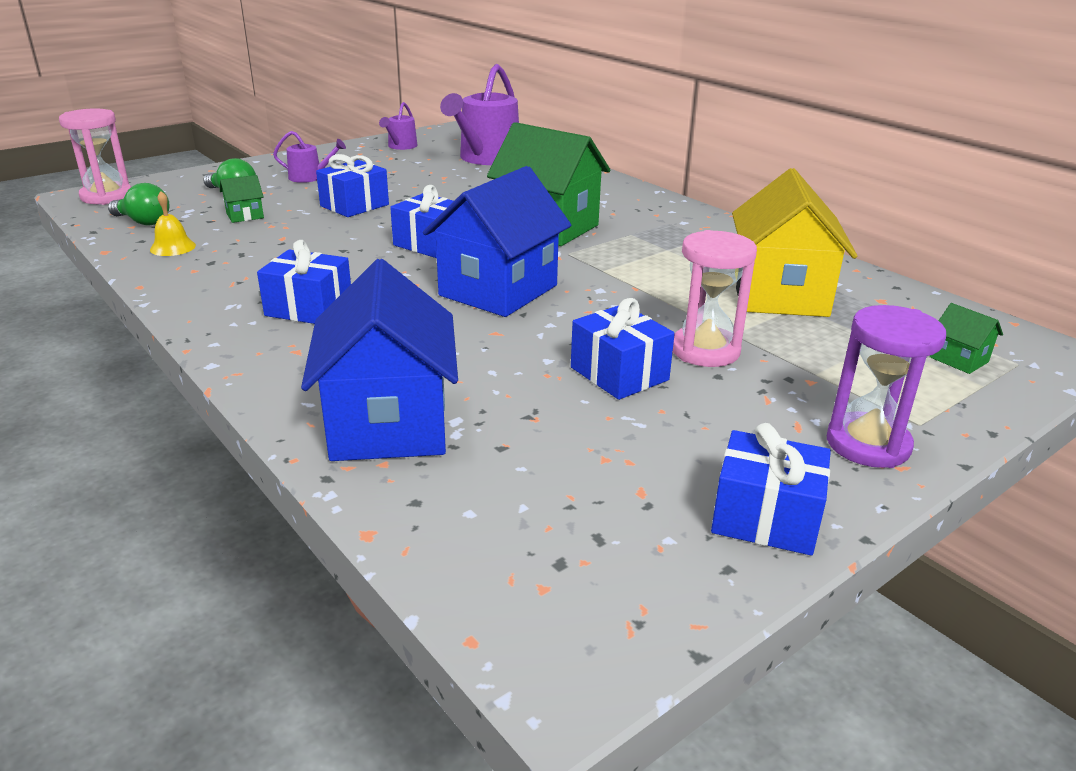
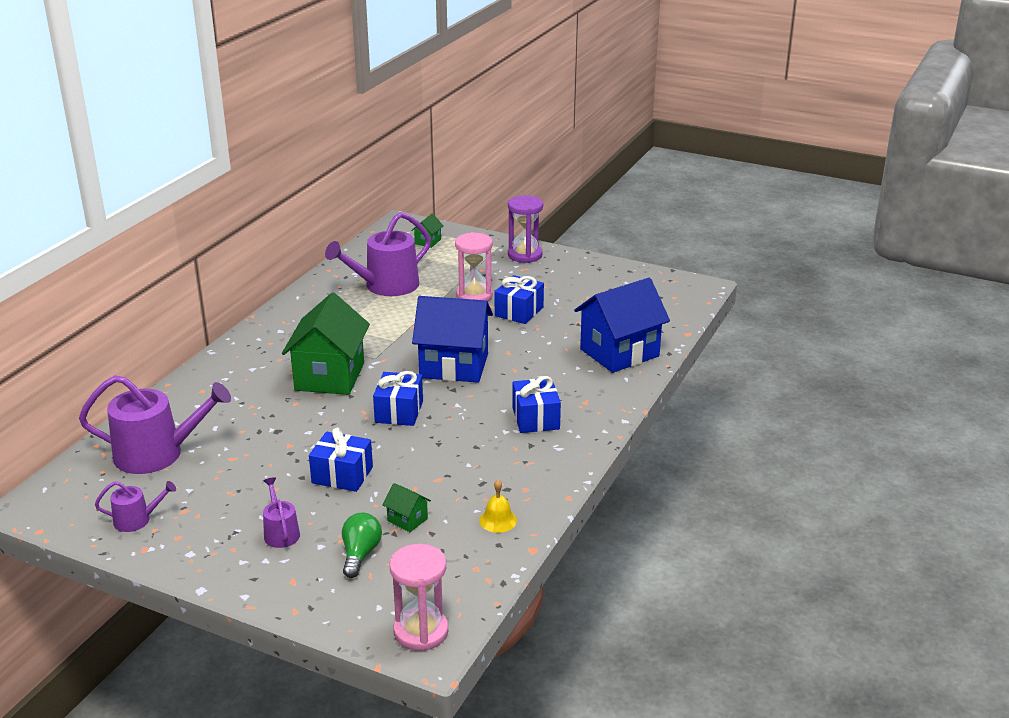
camera: 115 degrees left, 0 degrees up
green light bulb [108,183,170,225] -> none
blue gift [711,423,831,556] -> none
yellow house [732,168,857,317] -> purple watering can [325,212,431,296]

